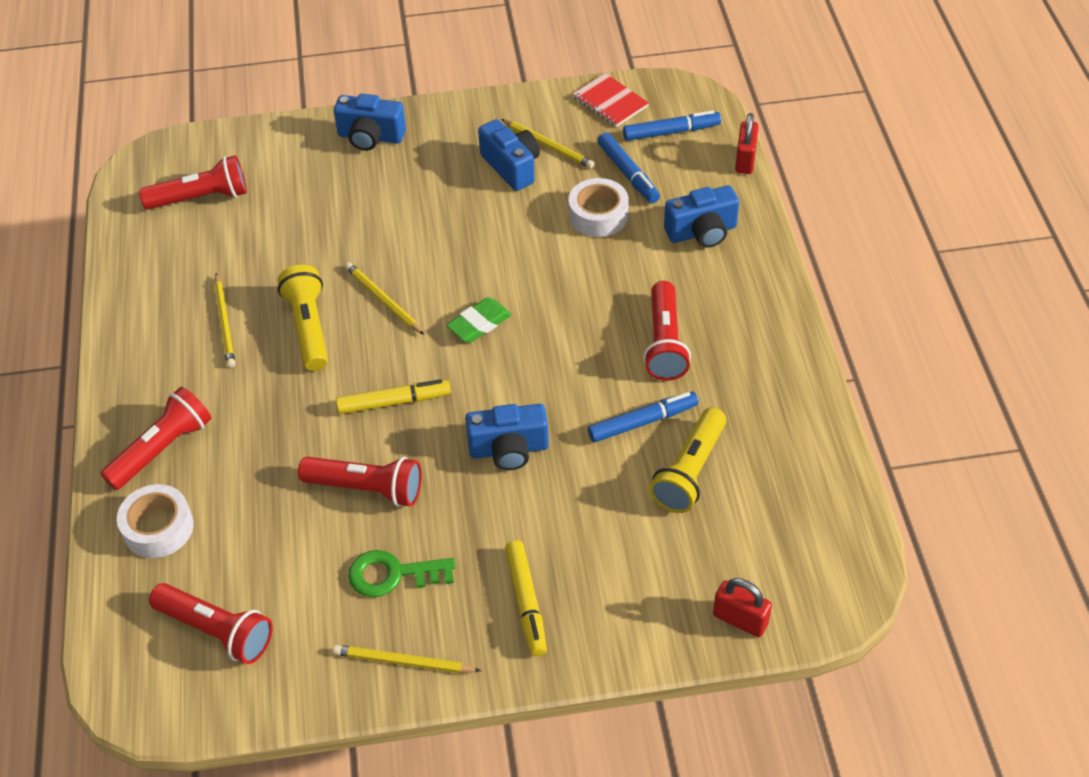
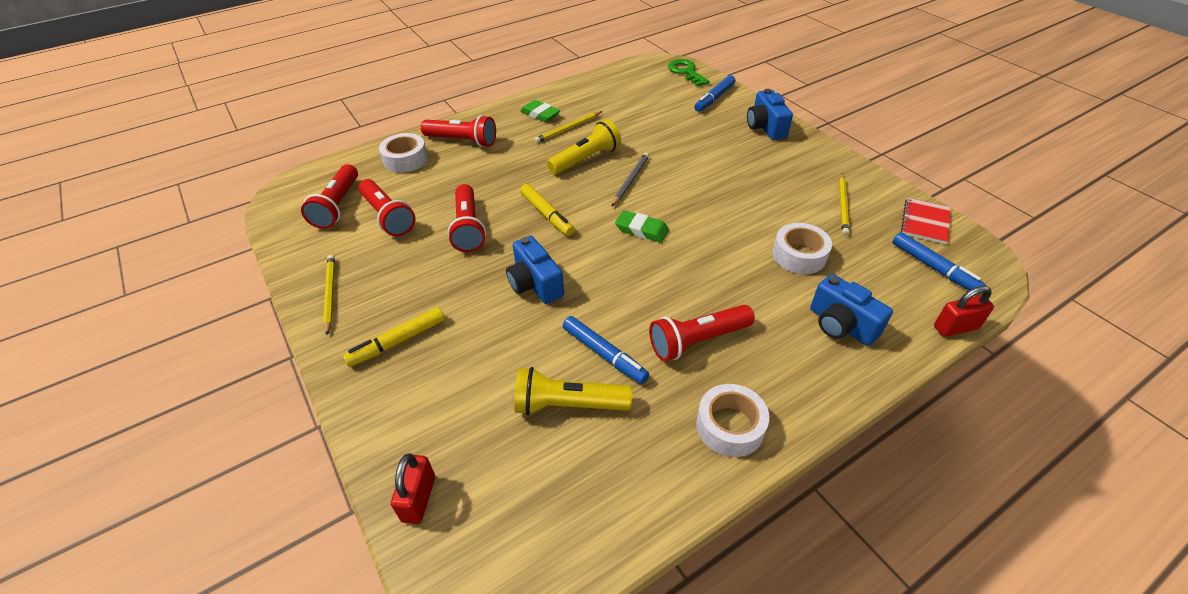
camera: 65 degrees right, 5 degrees down
red flashlight [139,155,247,210] -> red flashlight moved to [358,179,415,237]
yellow pencil [345,262,424,335] -> grey pencil [611,153,649,207]
green key [348,550,455,597] -> green key moved to [668,59,710,87]
blue camera [478,119,540,191] -> none
blue marker [597,133,660,203] -> blue marker moved to [694,75,735,112]
none -> green eraser [520,100,560,122]
none -> white tape [696,384,769,457]

